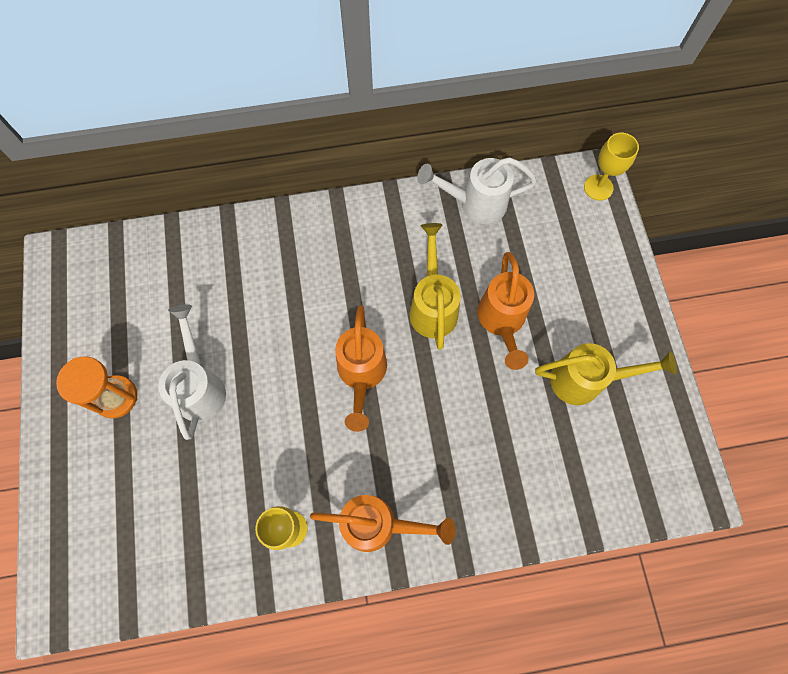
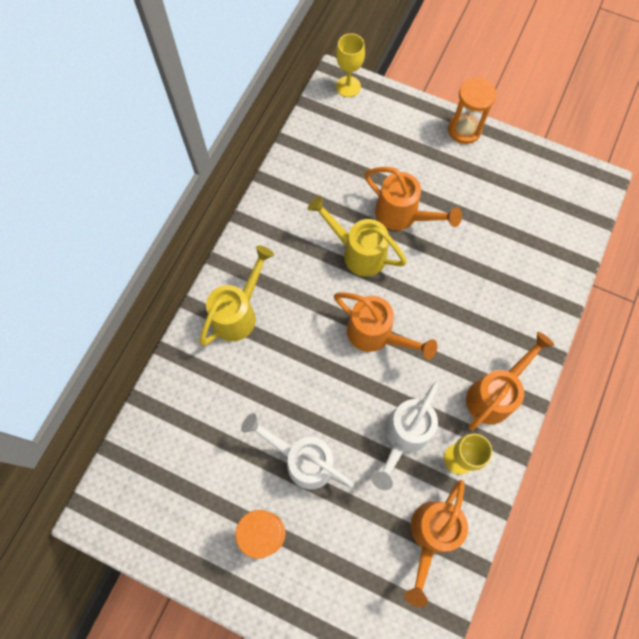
camera: 55 degrees left, 0 degrees up
white watering can [417,157,537,224] -> white watering can moved to [372,382,438,490]
yellow watering can [535,343,677,405] -> yellow watering can moved to [199,245,274,346]
none -> orange watering can [404,480,468,607]
none -> orange hourglass [448,77,496,144]

